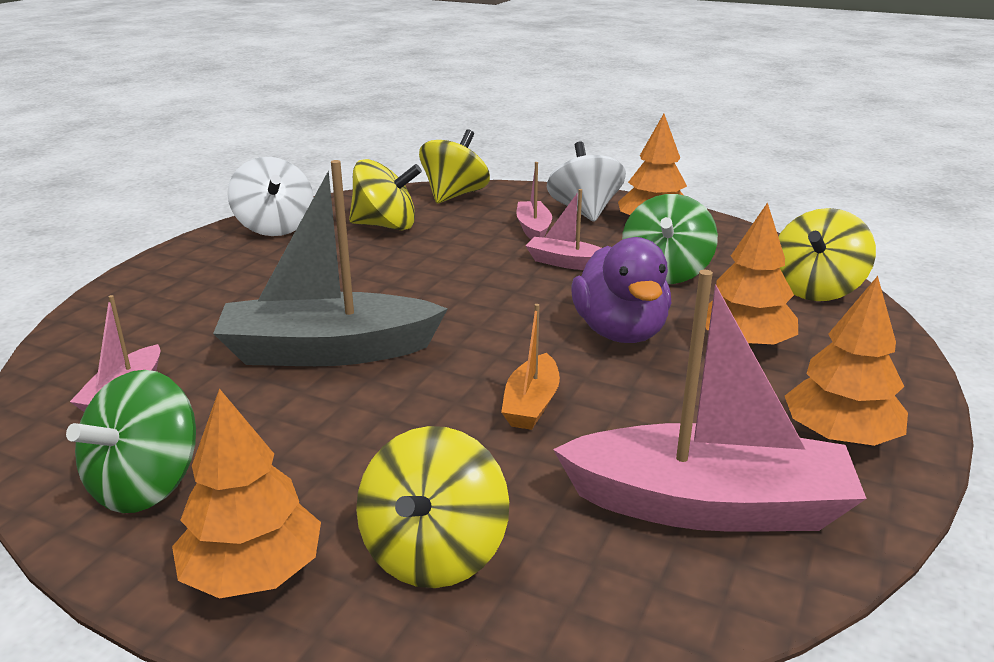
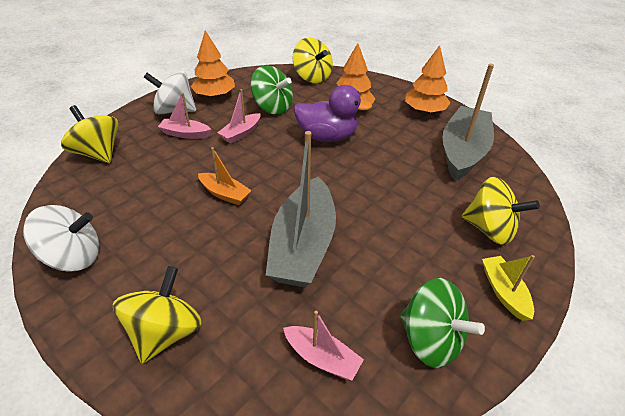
camera: 75 degrees left, 15 degrees up
orange tree [172,388,321,599] -> yellow boat [482,255,535,321]
yellow spinning top [349,159,422,231] -> yellow spinning top moved to [113,266,202,364]
orange boat [501,304,560,430] -> orange boat moved to [198,147,252,205]
pink boat [553,270,867,532] -> grey boat [443,64,494,181]

